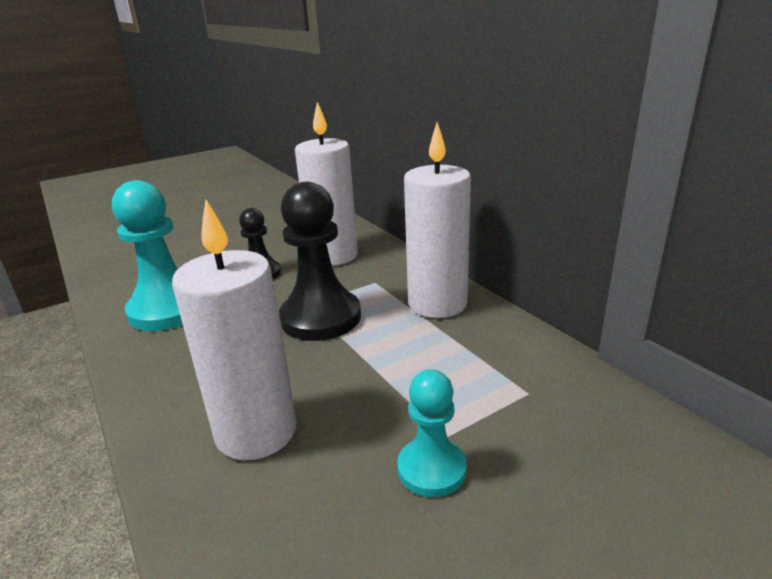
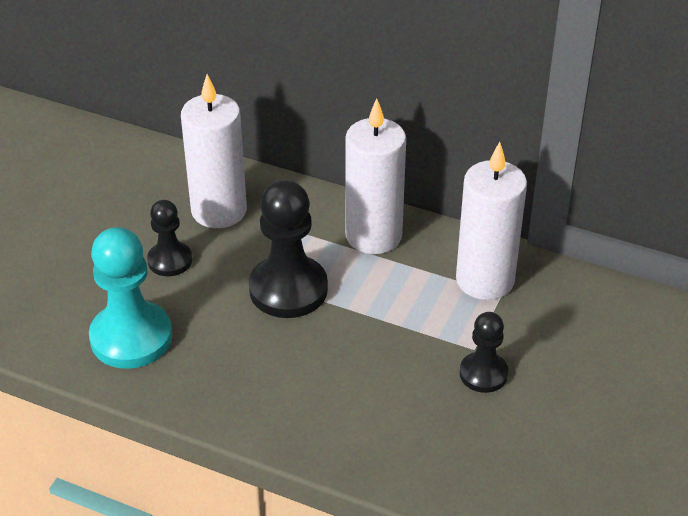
camera: 35 degrees left, 15 degrees up
white candle [172,200,297,461] -> white candle moved to [456,142,527,300]
turquoise pawn [398,370,467,497] -> black pawn [460,312,508,393]

